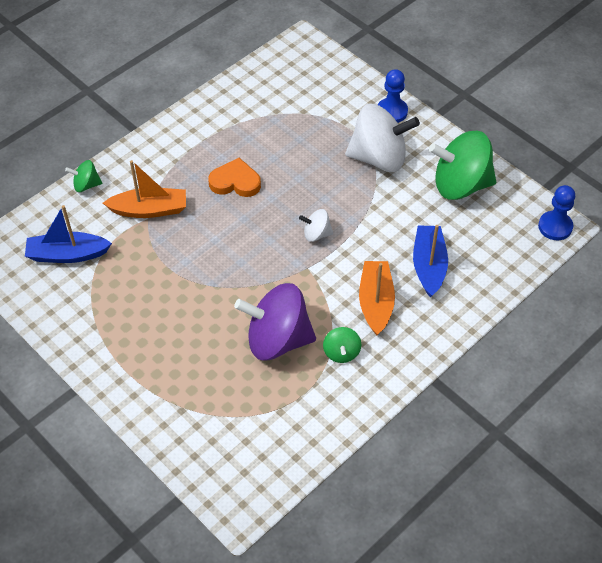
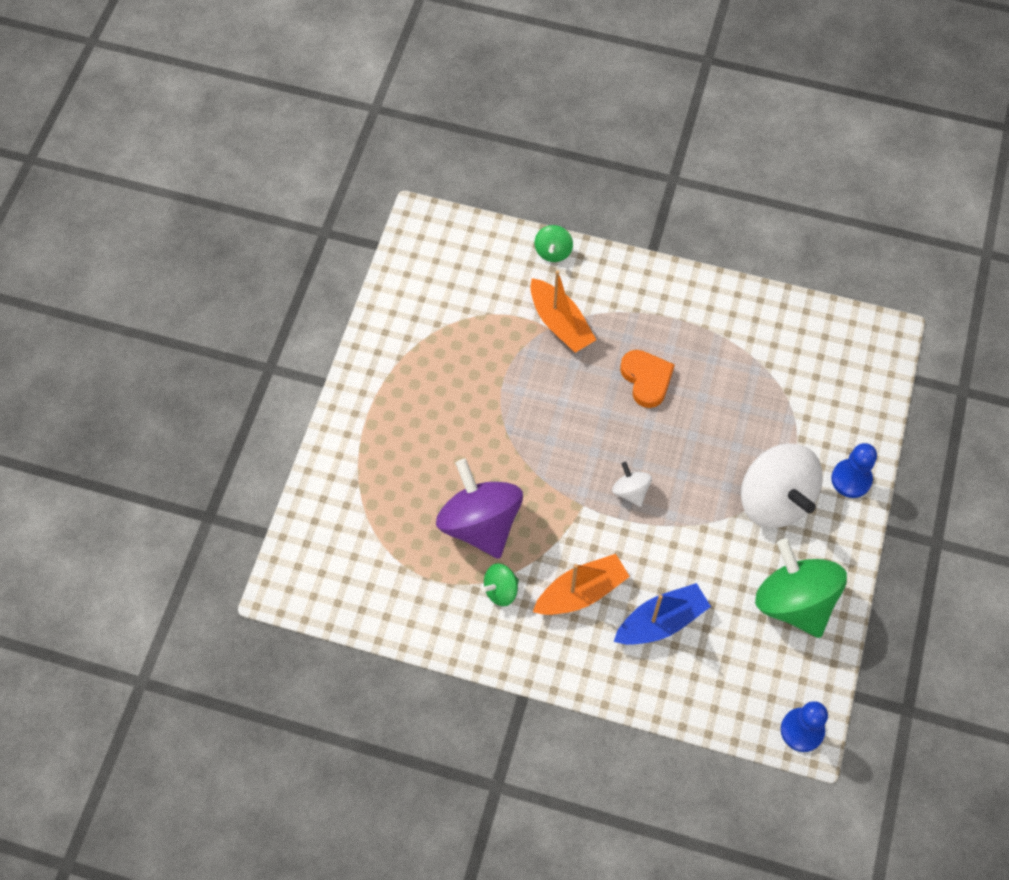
camera: 60 degrees right, 10 degrees up
blue boat [25,205,112,263] -> none
green spinning top [65,160,103,192] -> green spinning top turned 135 degrees counterclockwise [535,225,573,262]

